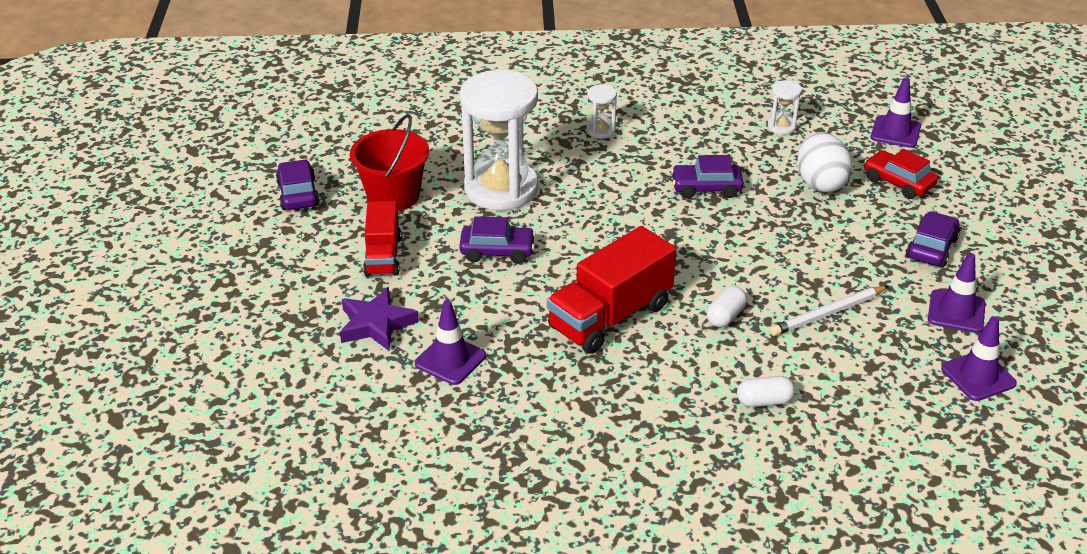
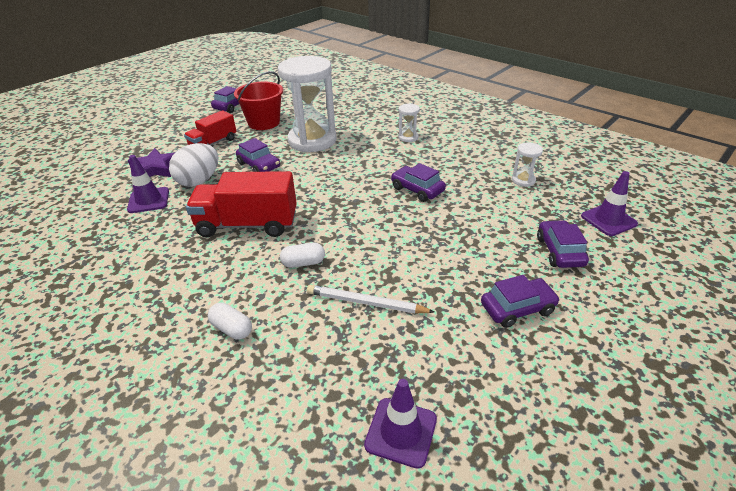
camera: 45 degrees right, 0 degrees up
white egg [797,132,853,193] -> white egg moved to [169,143,218,187]
red car [864,149,938,199] -> purple car [537,220,589,268]
purple traffic cone [928,253,986,333] -> none

